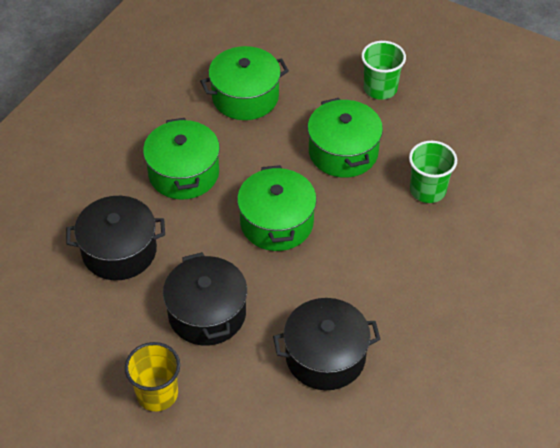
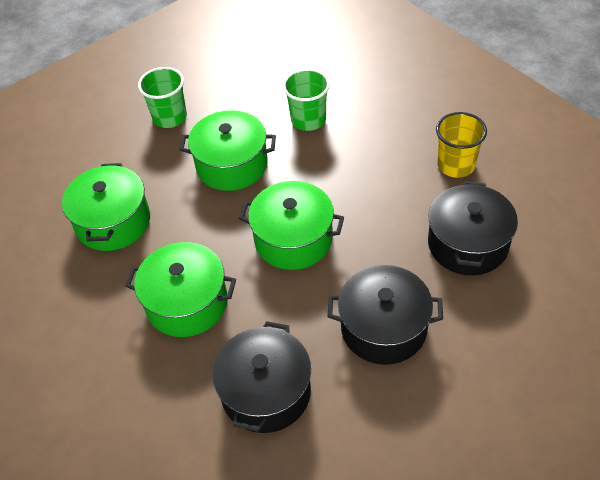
camera: 65 degrees left, 0 degrees up
yellow cup [125,342,180,411] -> yellow cup moved to [436,112,487,178]

